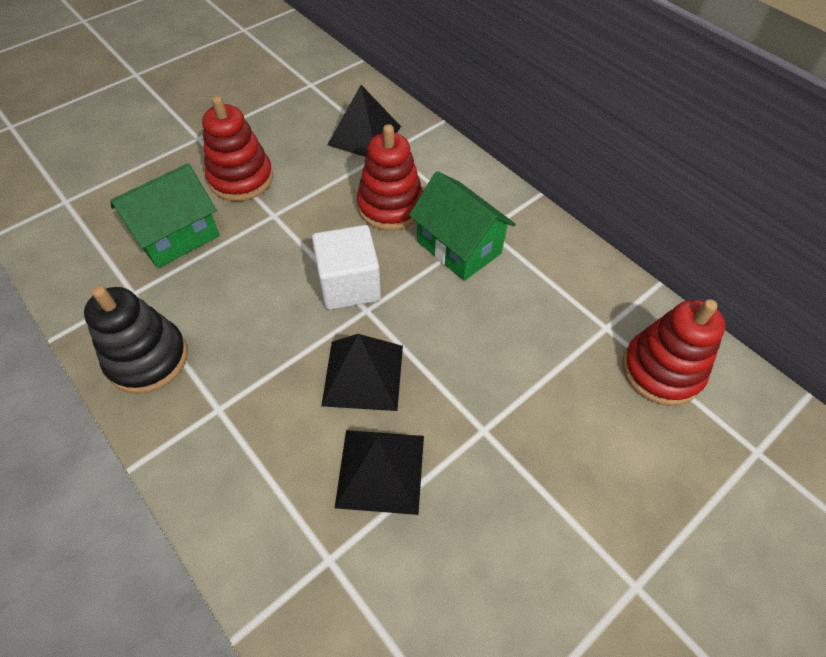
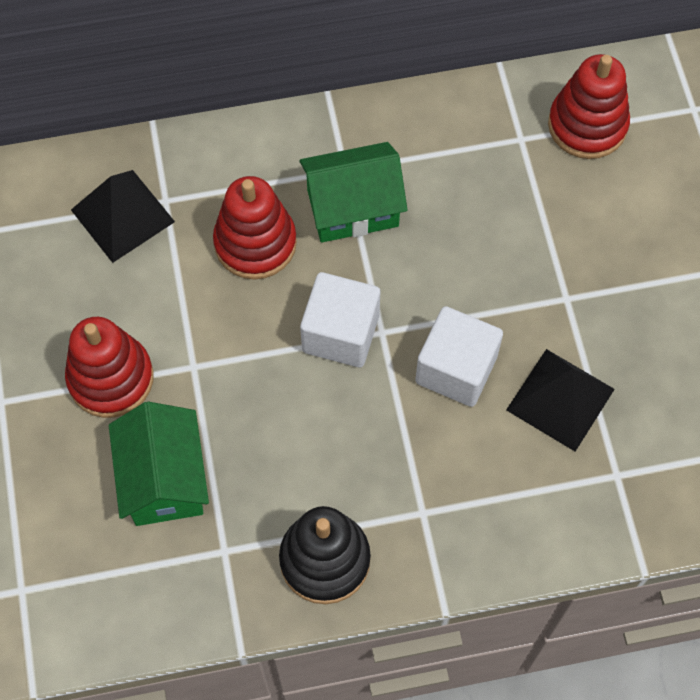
camera: 60 degrees left, 10 degrees up
black pyramid [321,334,403,411] -> white cube [415,306,503,407]

